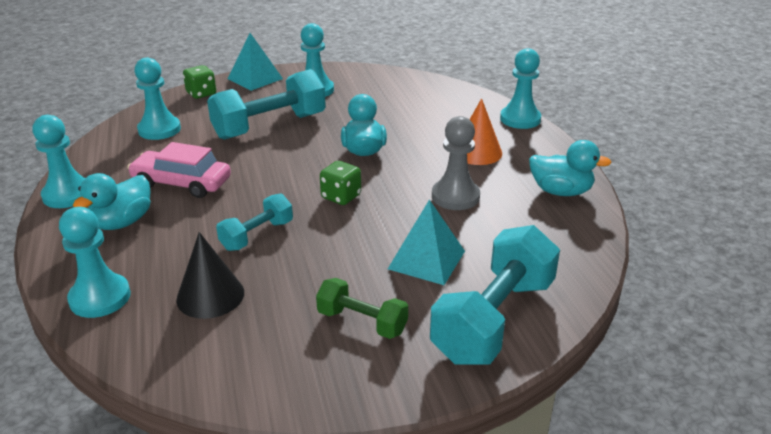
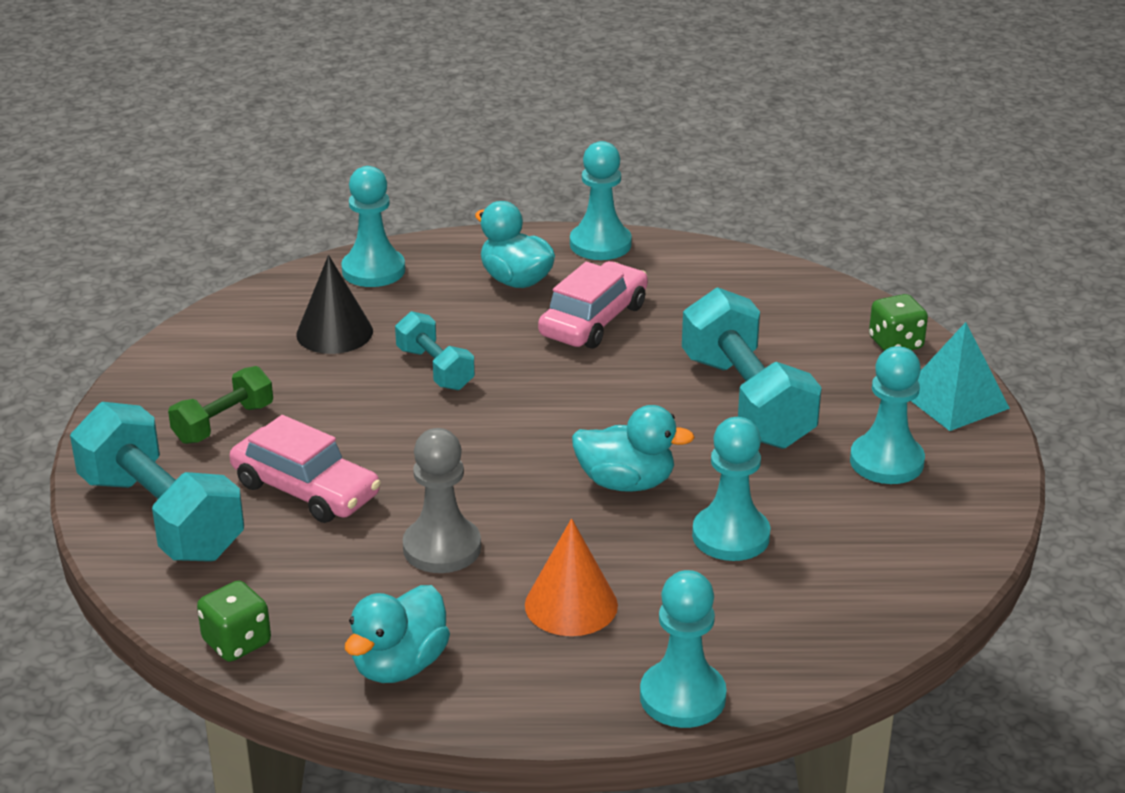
camera: 105 degrees right, 0 degrees up
turquoise pawn [134,58,181,140] -> turquoise pawn moved to [692,417,771,561]
green dice [320,161,361,205] -> green dice moved to [197,580,271,662]
turquoise pyramid [388,199,465,285] -> pink car [229,415,381,523]

